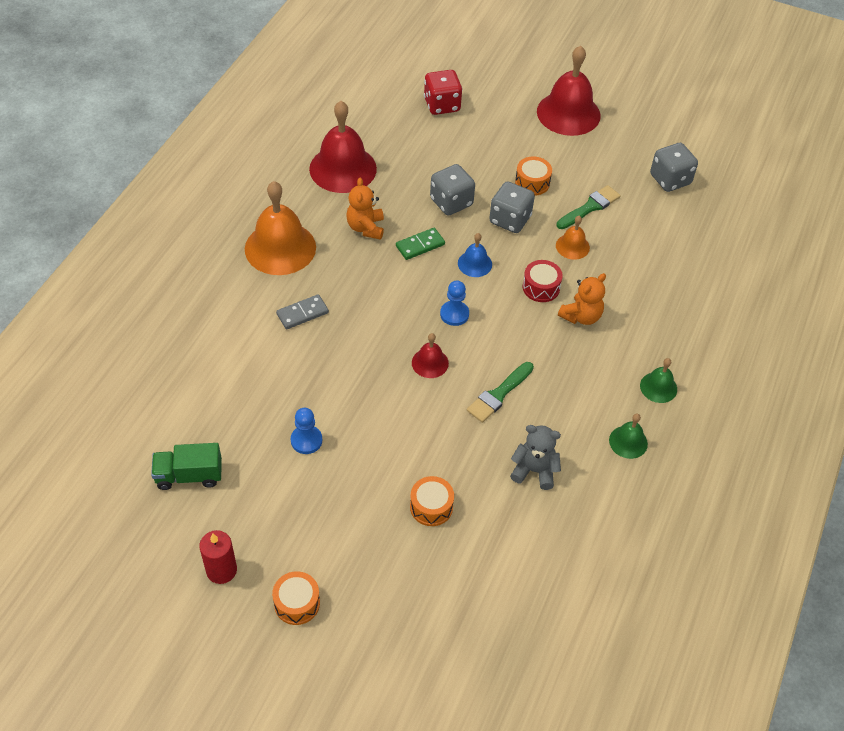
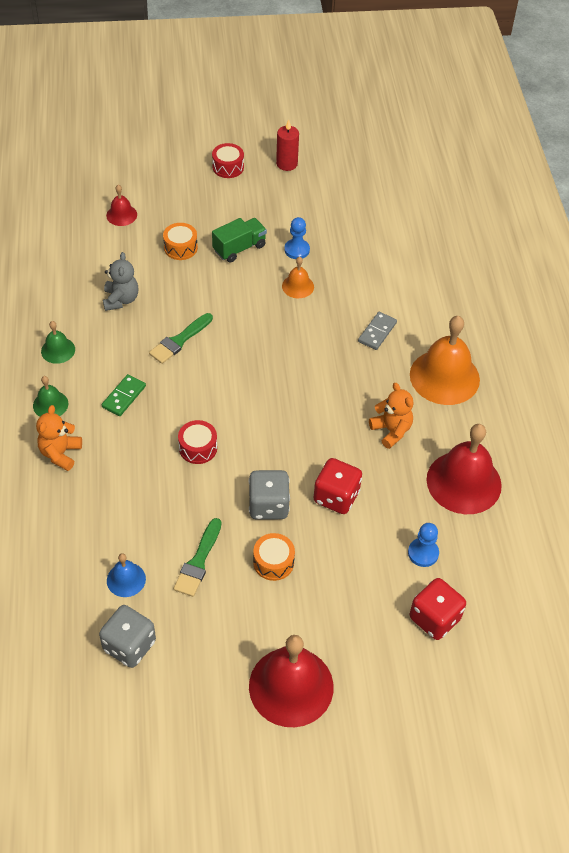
camera: 150 degrees right, 0 degrees up
green truck [151,443,222,490] -> green truck moved to [212,218,267,263]
orange drum [272,571,320,625] -> red drum [212,143,244,178]
green domino [396,228,445,260] -> green domino moved to [102,374,146,416]
red bell [412,333,449,378] -> red bell moved to [106,185,137,226]
grey dice [430,164,475,215] -> red dice [314,458,362,514]
blue pawn [440,280,469,326] -> blue pawn moved to [408,523,439,567]
blue bell [458,233,492,277] -> blue bell moved to [107,553,146,597]
green brush [467,362,534,423] -> green brush turned 150 degrees counterclockwise [149,313,213,364]
grey teddy bear [510,425,561,490] -> grey teddy bear turned 75 degrees counterclockwise [103,252,139,311]
orange bell [556,216,590,260] -> orange bell moved to [282,257,314,298]
orange teddy bear [558,273,606,325] -> orange teddy bear moved to [36,405,82,471]

